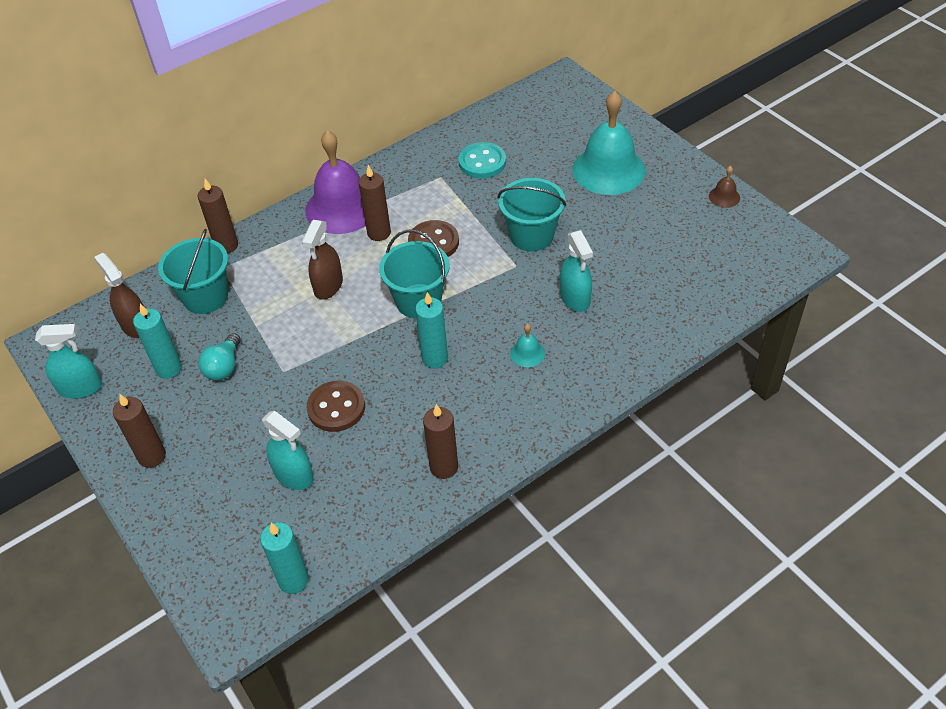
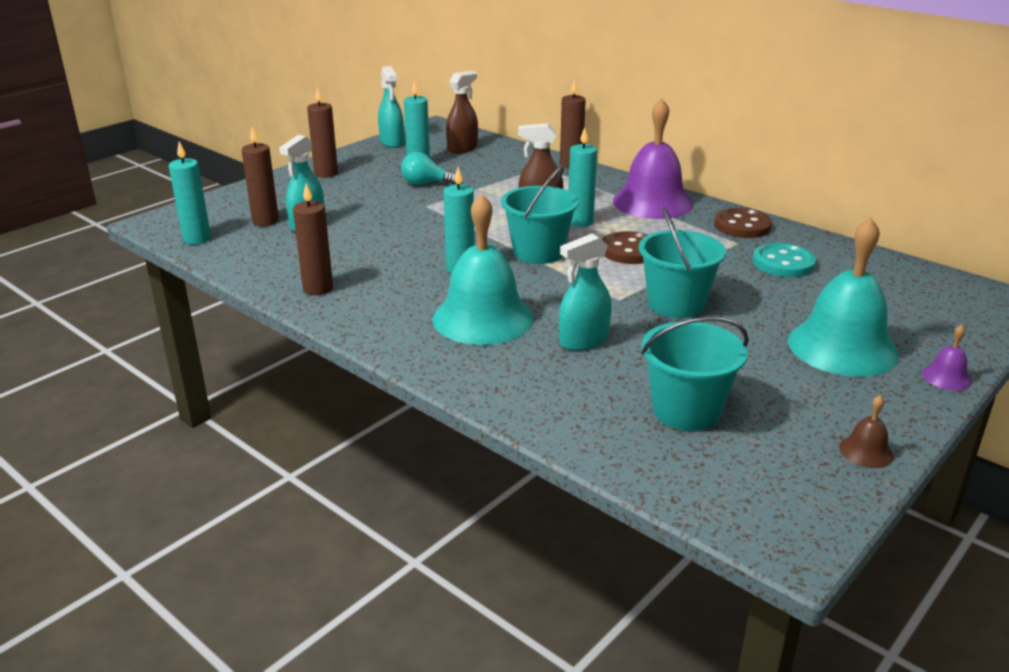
camera: 75 degrees right, 20 degrees down
turquoise bucket [158,229,228,314] -> turquoise bucket moved to [641,317,749,431]
brown button [306,380,365,432] -> brown button moved to [714,208,772,238]
brown candle [359,165,391,241] -> brown candle moved to [241,126,279,226]
turquoise bell [510,324,545,367] -> turquoise bell [433,193,534,345], size x2.42
none -> turquoise candle [568,127,597,227]
none -> purple bell [922,325,972,391]

